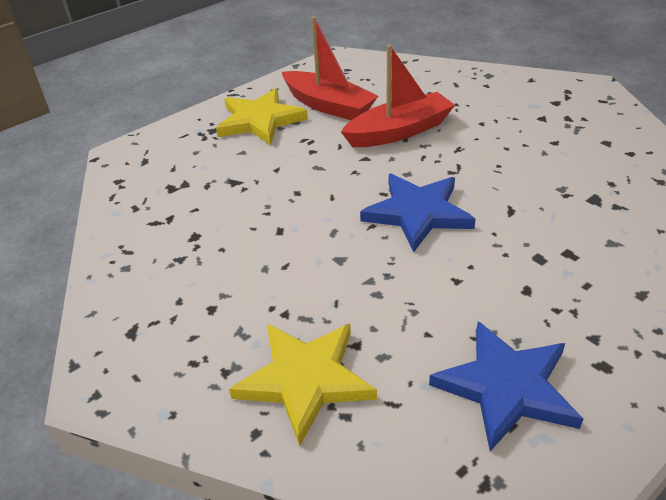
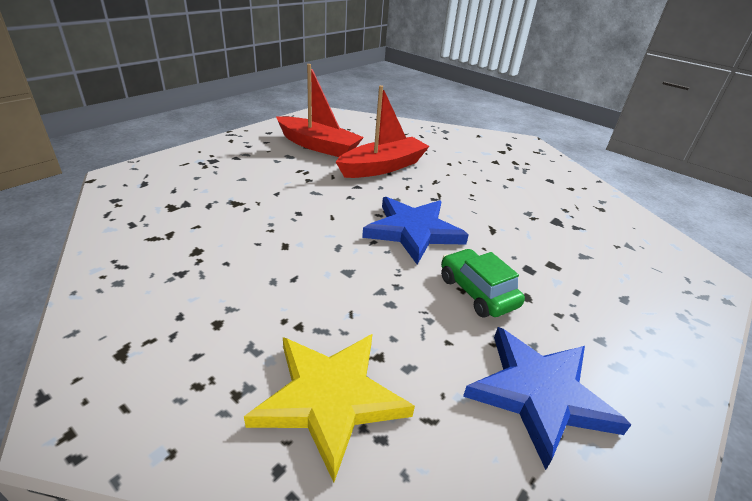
camera: 15 degrees left, 5 degrees down
yellow star [216,88,308,145] -> none
none -> green car [441,249,525,318]

